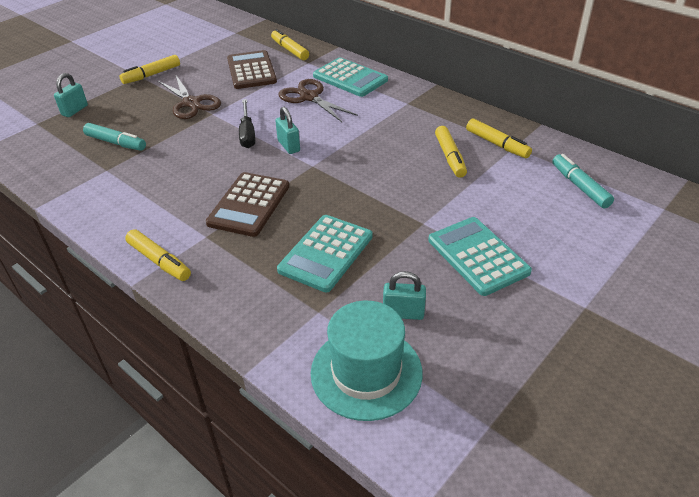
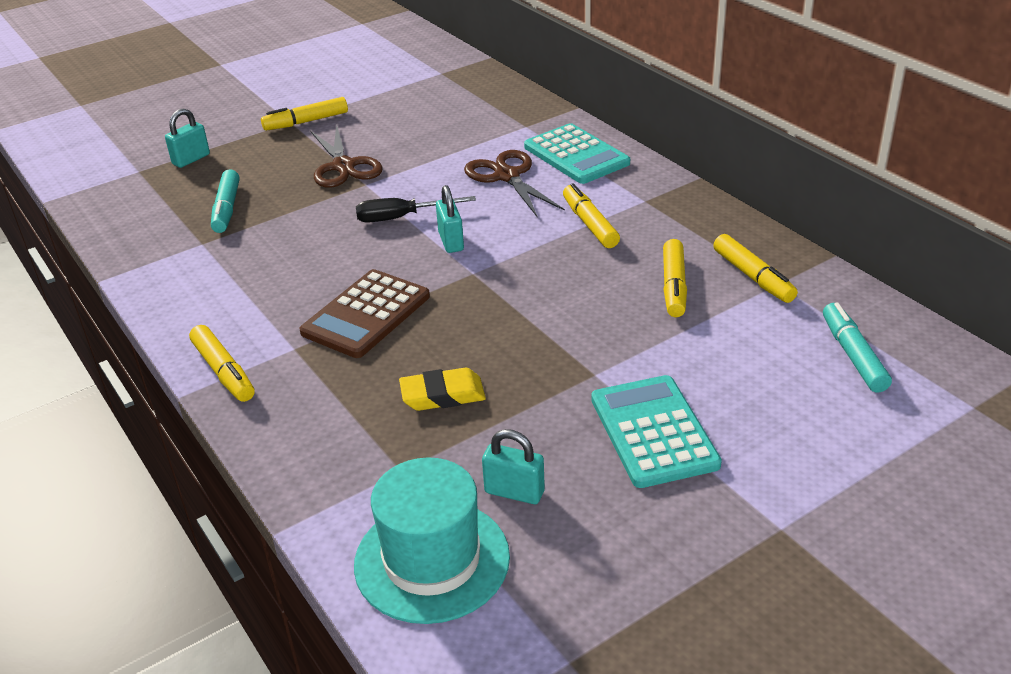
camera: 15 degrees right, 5 degrees down
turquoise marker [83,123,146,151] -> turquoise marker turned 45 degrees clockwise [211,169,240,233]
brown calculator [227,50,277,89] -> none
black screwdriver [239,99,255,148] -> black screwdriver turned 75 degrees clockwise [356,196,476,223]
yellow marker [271,29,309,60] -> yellow marker moved to [563,183,620,248]
turquoise calculator [277,215,373,292] -> yellow eraser [399,368,486,411]

